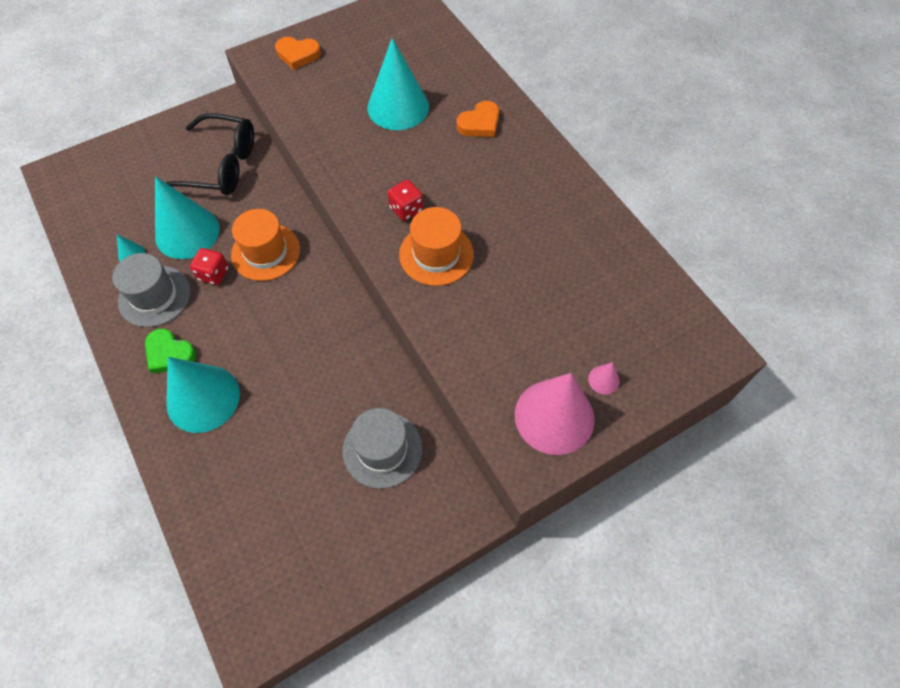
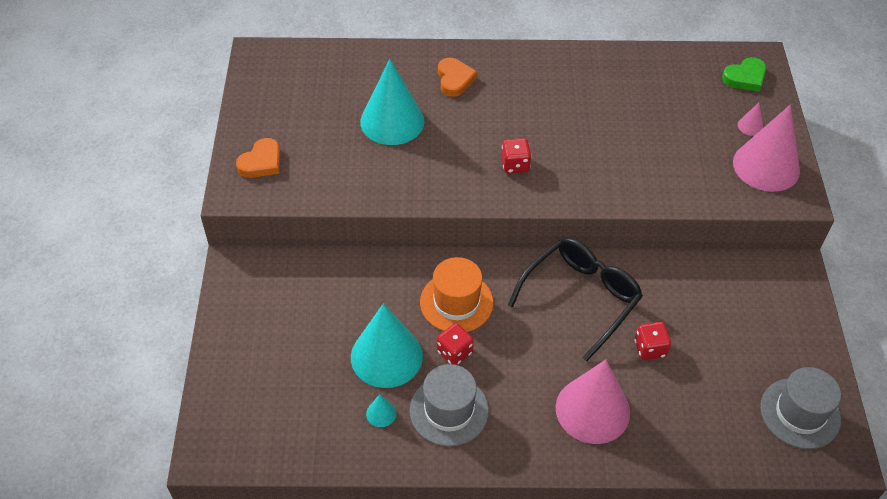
camera: 60 degrees left, 10 degrees down
green heart [145,328,196,374] -> green heart moved to [722,57,766,92]
black glasses [165,113,254,195] -> black glasses moved to [508,238,643,361]
turquoise cone [166,357,240,433] -> pink cone [556,360,630,444]
grey hat [343,408,422,489] -> grey hat moved to [760,367,841,449]
orange hat [399,207,474,286] -> none
none -> red dice [635,322,671,360]

